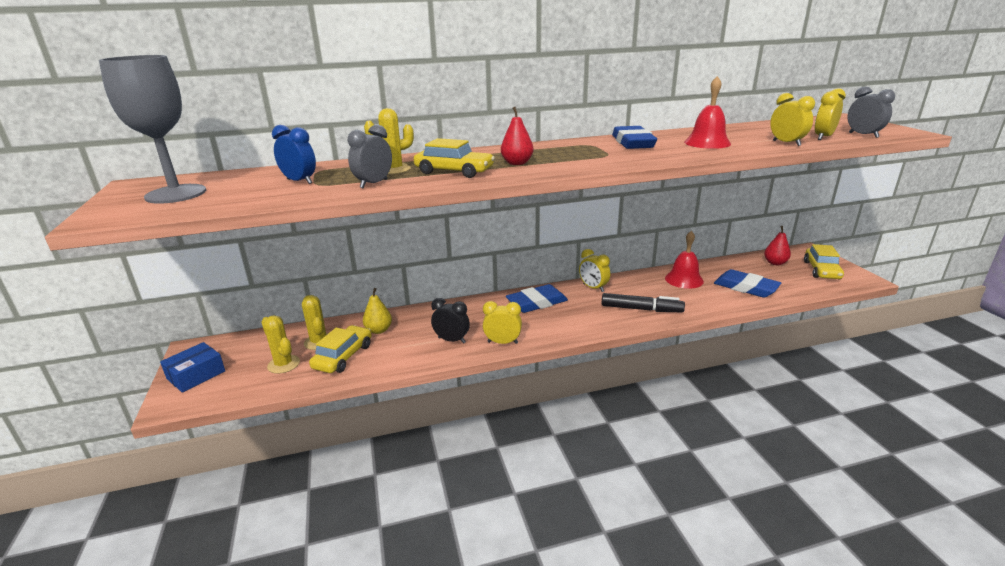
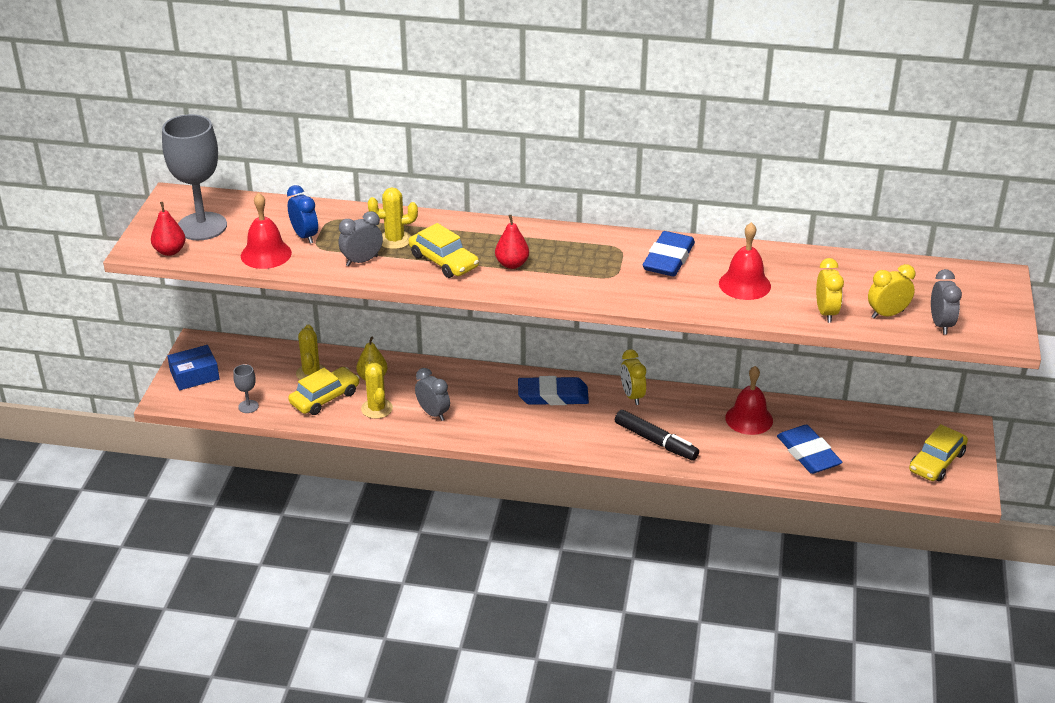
camera: 25 degrees right, 10 degrees up
yellow cactus [262,315,300,374] -> yellow cactus moved to [361,359,393,419]
black clock [431,298,470,344] -> grey clock [415,368,450,421]
yellow clock [483,301,522,344] -> none
red pear [764,226,791,265] -> red pear moved to [151,202,186,256]
none -> grey goblet [233,364,259,413]
none -> red bell [241,193,292,269]

